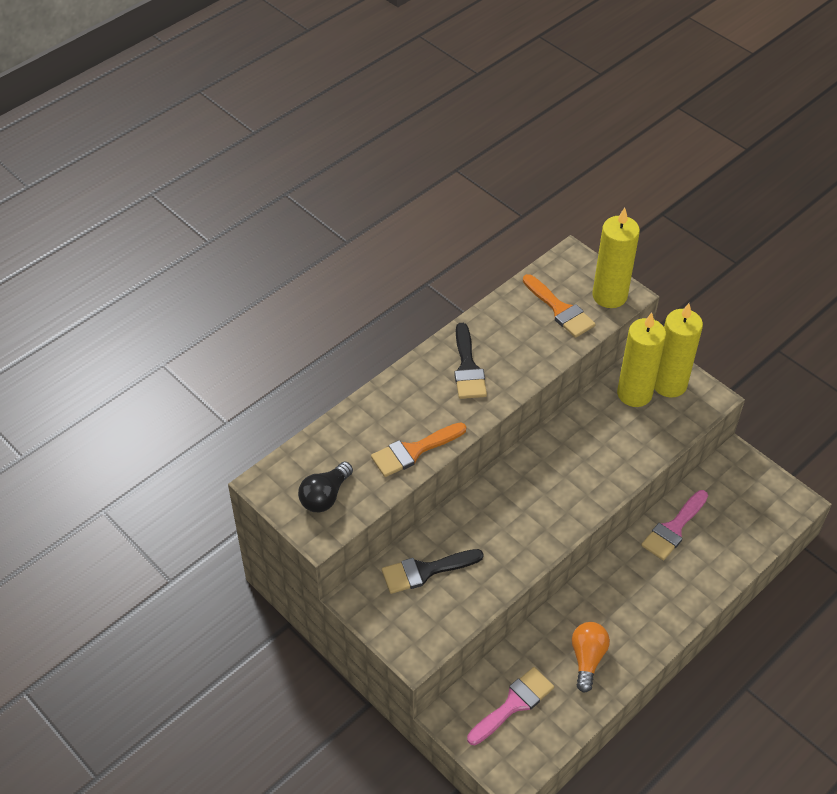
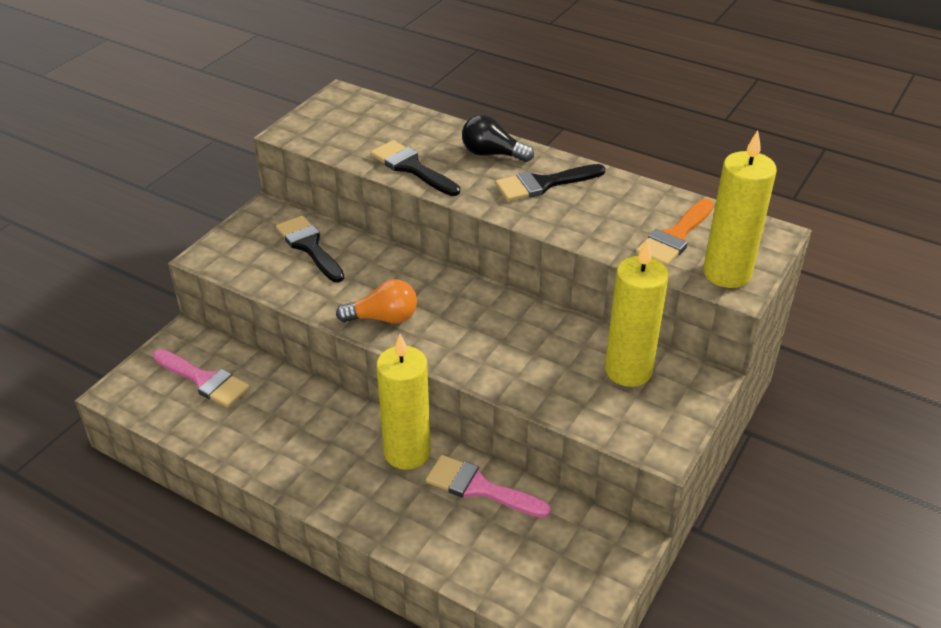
camera: 75 degrees right, 10 degrees down
black light bulb [298,462,353,512] -> black light bulb moved to [462,115,534,162]
orange brush [371,422,466,477] -> black brush [370,140,460,196]
orange light bulb [572,622,610,693] -> orange light bulb moved to [336,279,417,323]
yellow candle [654,303,703,398] -> yellow candle moved to [376,334,431,470]

